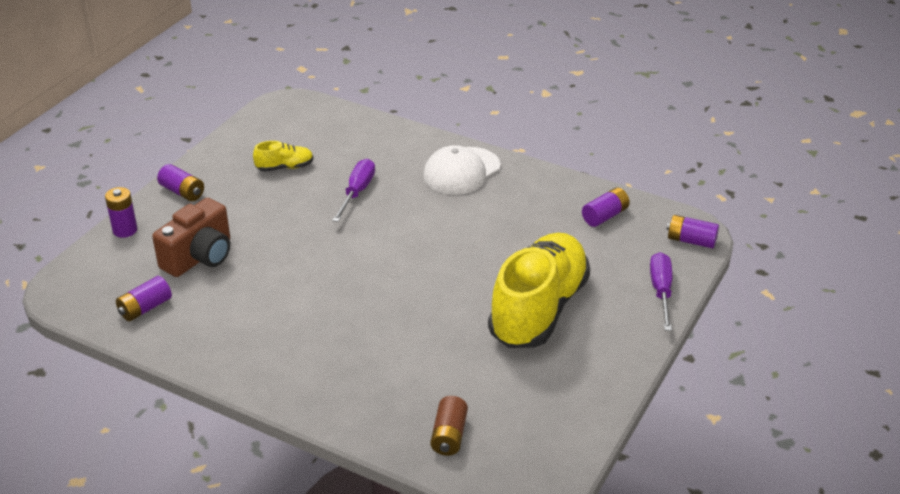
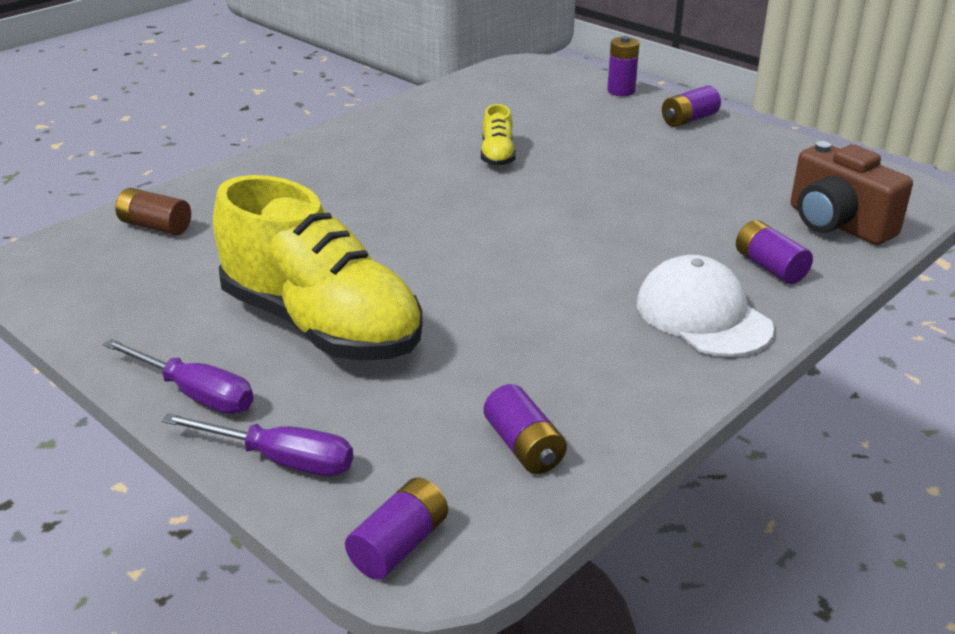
camera: 105 degrees right, 5 degrees down
purple battery [116,276,172,322] -> purple battery moved to [736,220,813,284]
brown camera [152,198,230,277] -> brown camera moved to [791,141,913,245]
yellow shoe [253,141,314,172] -> yellow shoe moved to [481,104,516,166]
purple screwdriver [332,159,375,222] -> purple screwdriver moved to [103,339,254,414]

